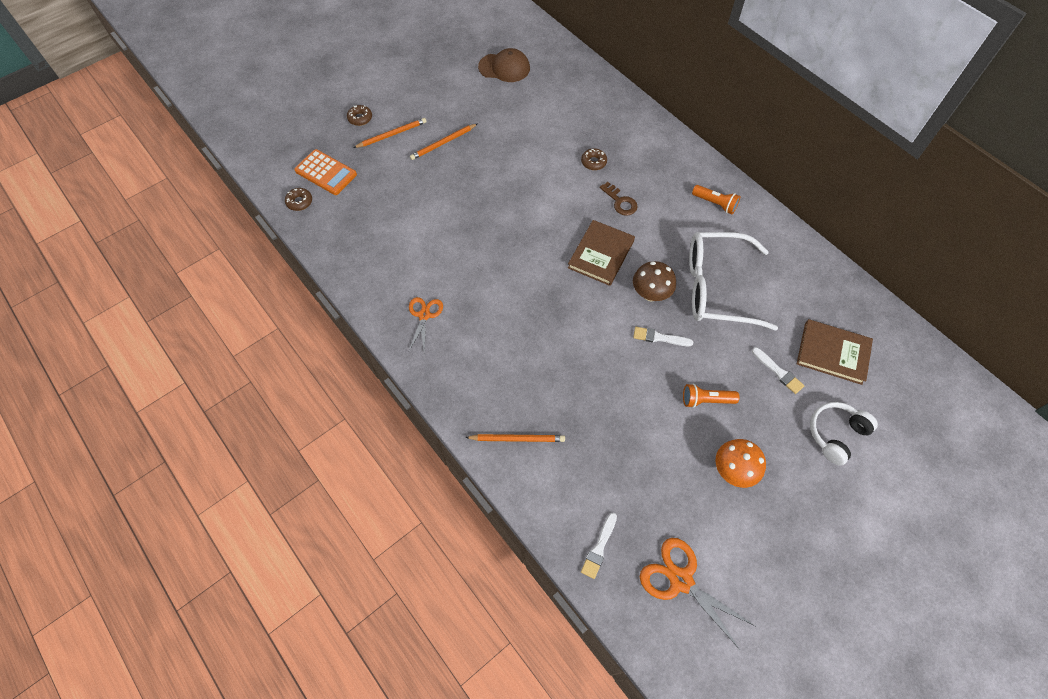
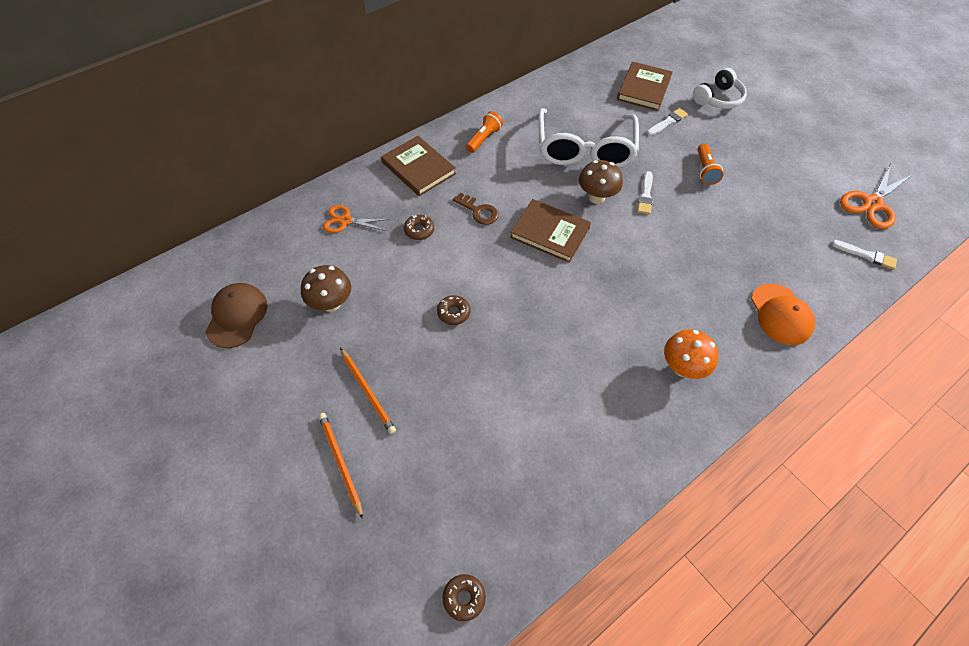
camera: 90 degrees left, 5 degrees down
orange calculator [294,149,357,195] -> none
brown donut [347,105,372,126] -> brown donut moved to [437,295,470,325]
orange scissors [409,297,443,352] -> orange scissors moved to [323,205,390,233]
orange pencil [465,434,565,442] -> orange cap [751,284,815,345]
brown key [599,182,638,216] -> brown key turned 75 degrees clockwise [453,193,499,225]
orange mushroom [715,439,766,488] -> orange mushroom moved to [664,329,718,379]
white headphones [810,402,878,465] -> white headphones turned 90 degrees counterclockwise [693,68,747,109]
none -> brown mushroom [301,265,351,312]
none -> brown book [381,136,456,196]

